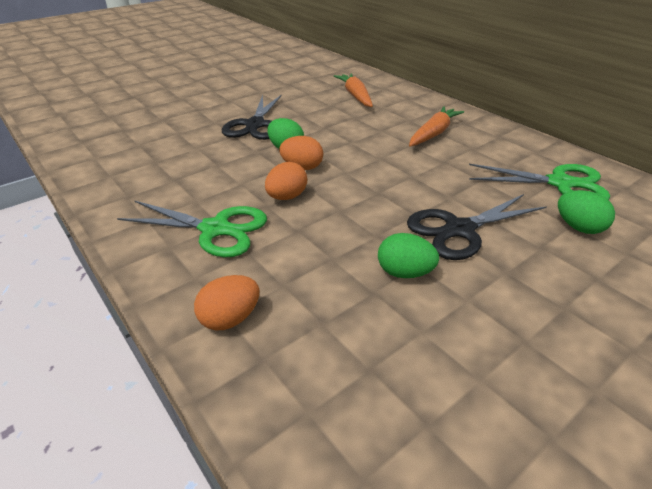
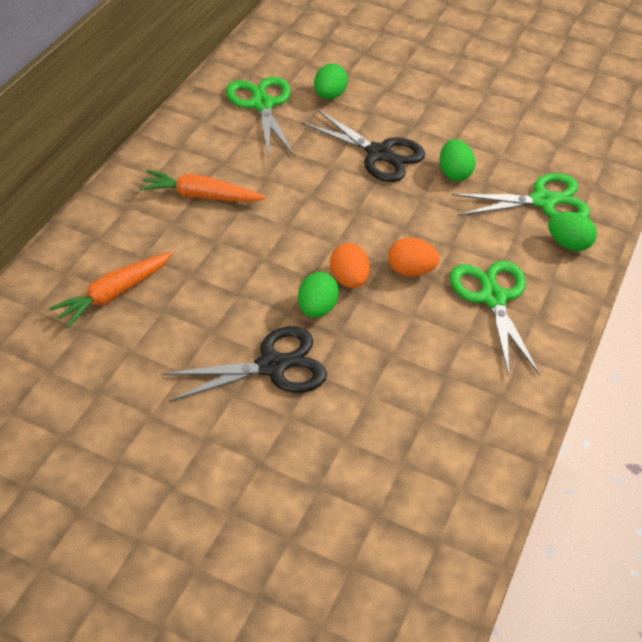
camera: 120 degrees left, 10 degrees up
orange egg [194,275,259,330] -> green egg [548,212,597,251]
none -> green scissors [452,173,590,218]

